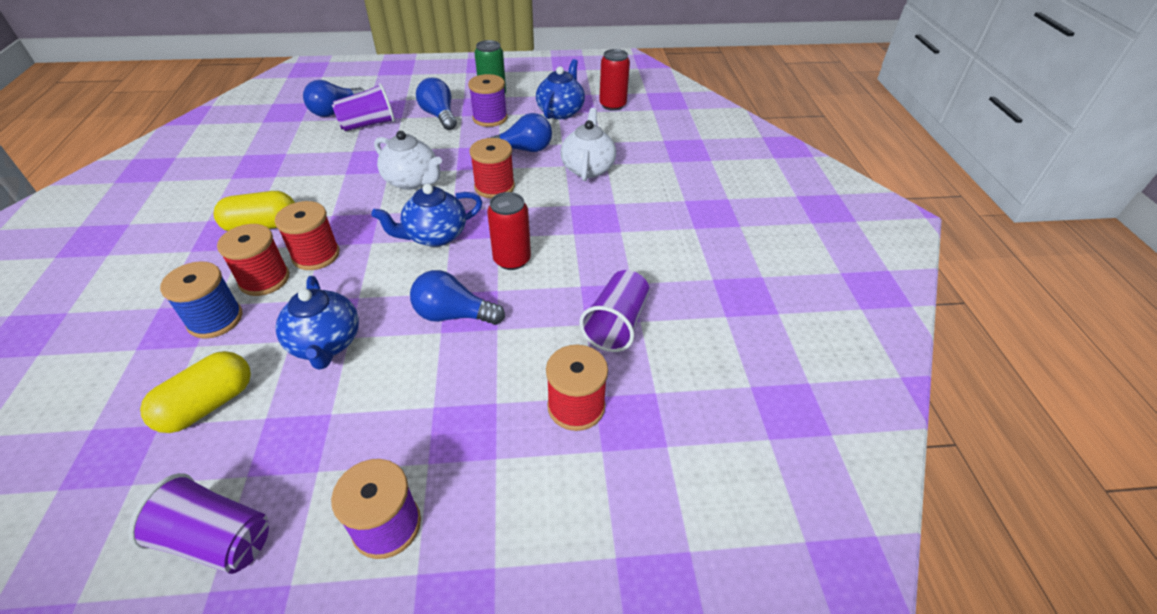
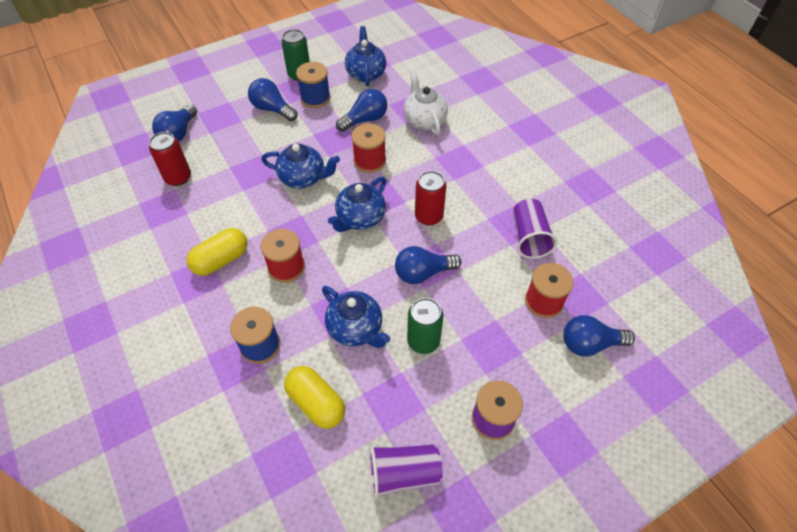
camera: 25 degrees left, 10 degrees up
yellow capsule [140,351,251,433] -> yellow capsule turned 60 degrees counterclockwise [284,366,345,429]
red spool [217,224,290,296] -> none
purple cup [331,83,395,131] -> none
white teapot [374,131,442,190] -> blue teapot [261,144,340,189]
purple spool [468,74,507,127] -> blue spool [296,62,331,108]
red can [599,49,630,111] -> red can moved to [149,132,191,186]
none -> green can [407,298,443,354]
none -> blue light bulb [563,315,635,357]

